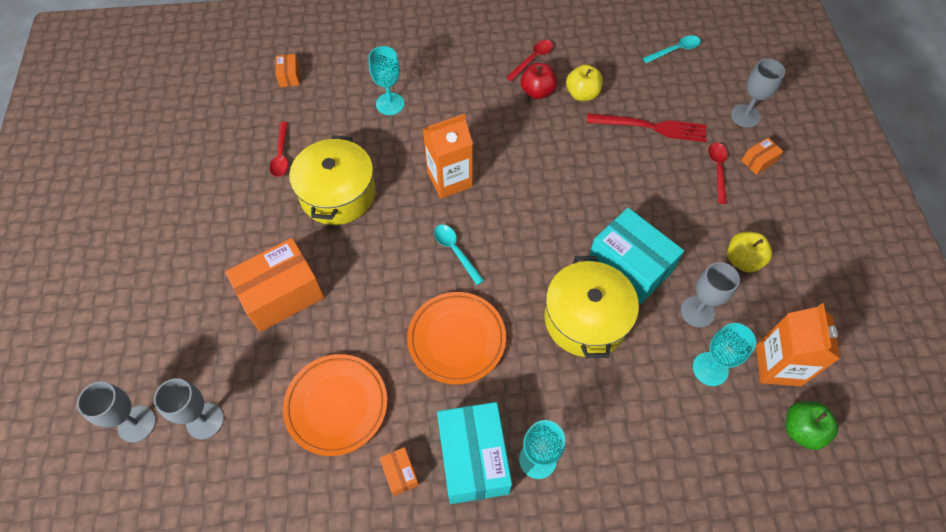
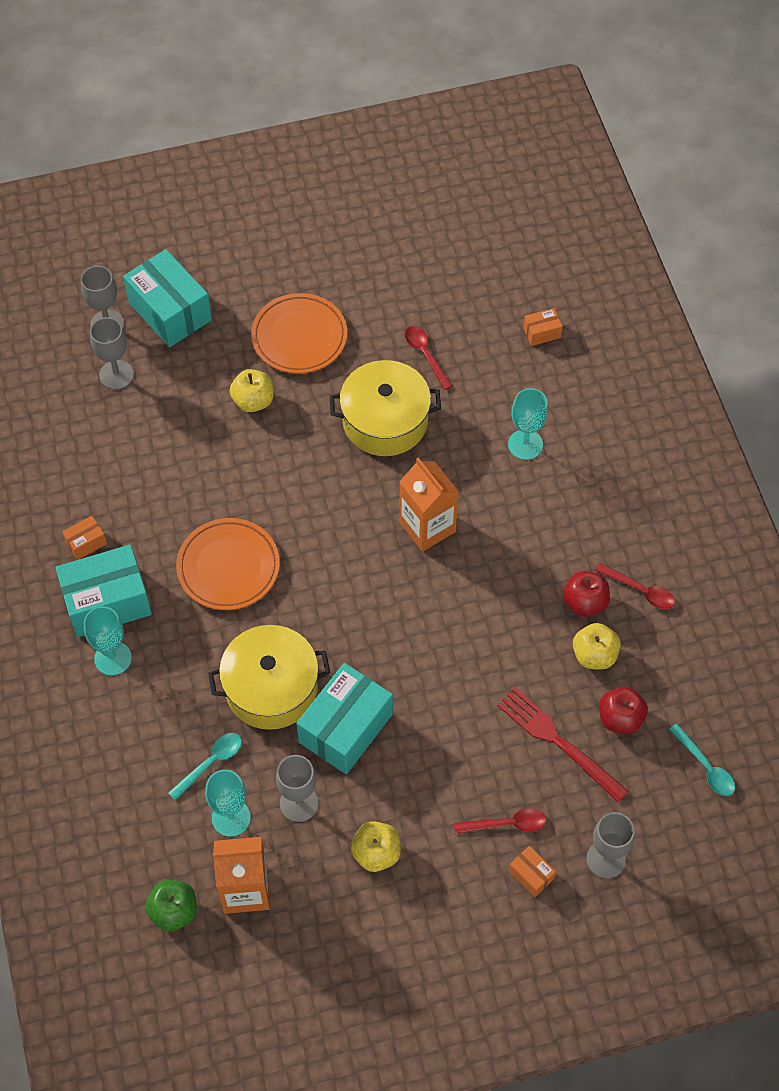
camera: 80 degrees right, 0 degrees up
orange box [225,238,325,332] -> yellow apple [230,369,274,412]
red spoon [269,122,289,177] -> red spoon turned 75 degrees clockwise [405,326,452,390]
orange plate [283,354,387,456] -> orange plate moved to [251,293,347,374]
turquoise spoon [434,225,484,285] -> turquoise spoon moved to [168,733,242,800]
red fork [587,113,706,142] -> red fork turned 135 degrees clockwise [497,688,629,802]
none -> turquoise box [123,249,212,347]
none -> red apple [599,686,648,734]

